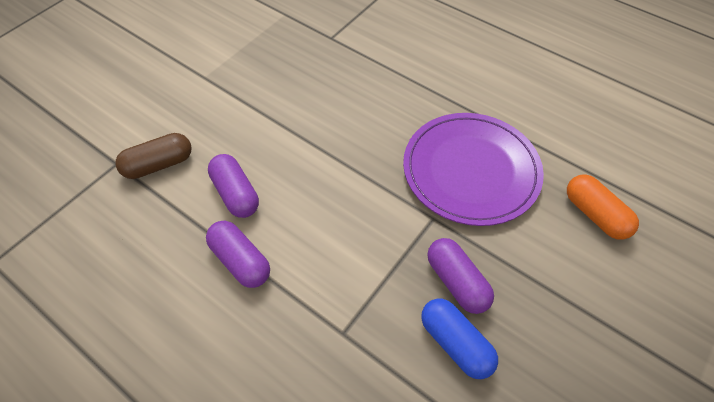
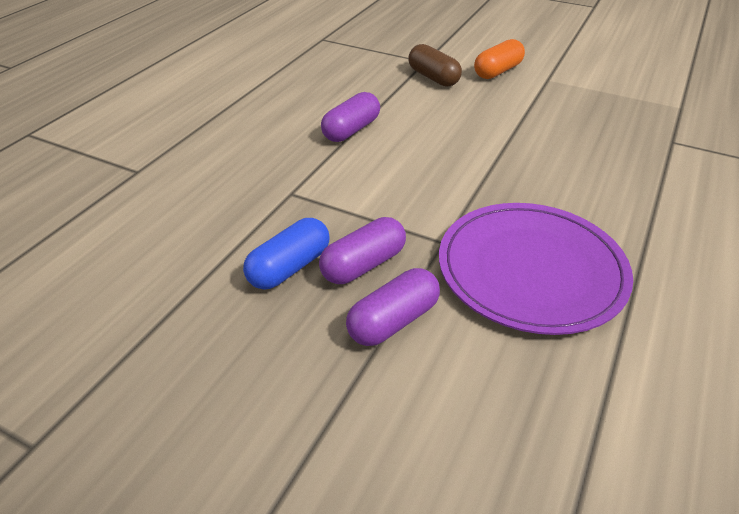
camera: 80 degrees right, 15 degrees down
purple capsule [208,154,259,218] -> purple capsule moved to [346,268,440,346]
orange capsule [567,174,639,240] -> orange capsule moved to [474,39,525,79]

